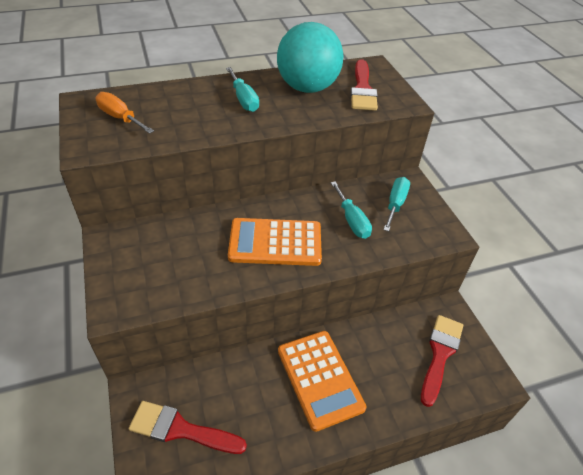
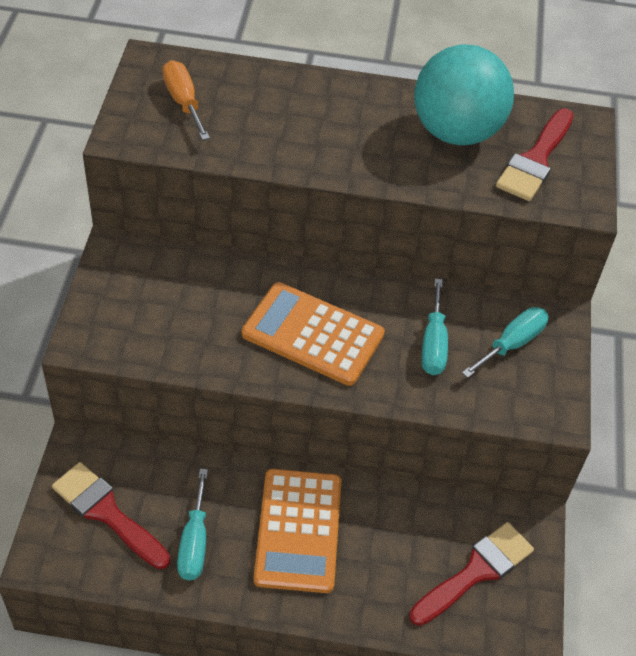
camera: 25 degrees right, 5 degrees up
turquoise screwdriver [226,67,259,112] -> turquoise screwdriver moved to [177,469,208,580]

